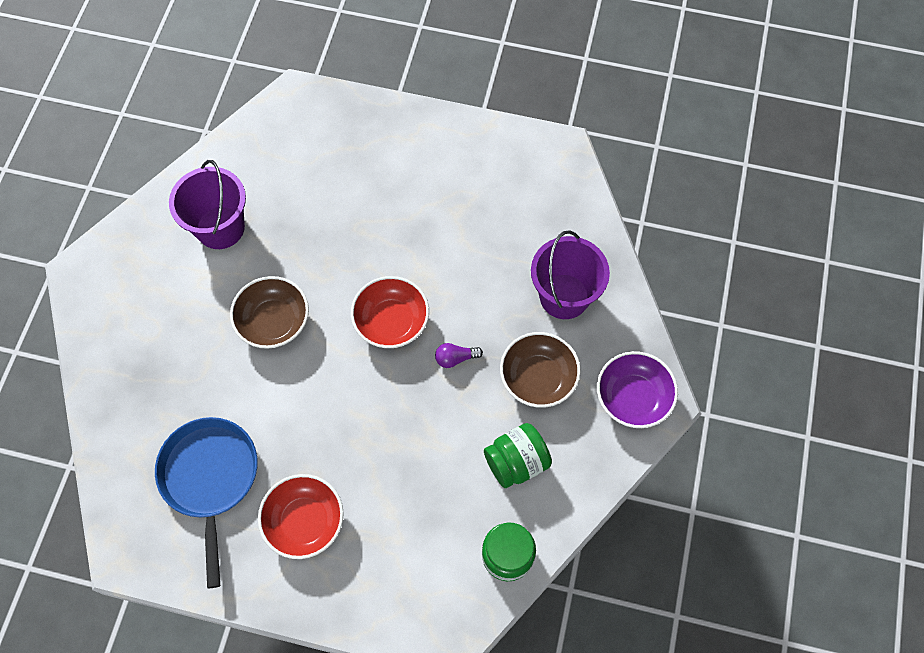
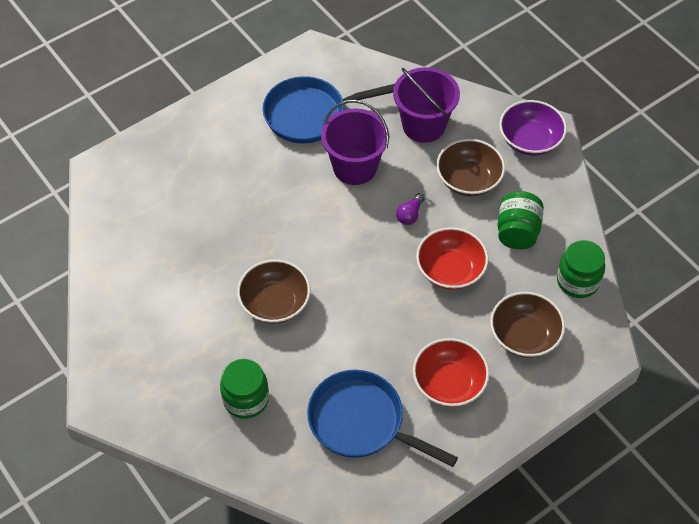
camera: 50 degrees left, 10 degrees down
purple bucket [169,160,246,249] -> purple bucket moved to [321,100,389,185]
red bowl [351,276,429,348] -> red bowl moved to [416,227,489,290]
none -> green jar [220,359,269,419]
none -> blue pan [263,76,395,143]
none -> brown bowl [490,292,565,358]

